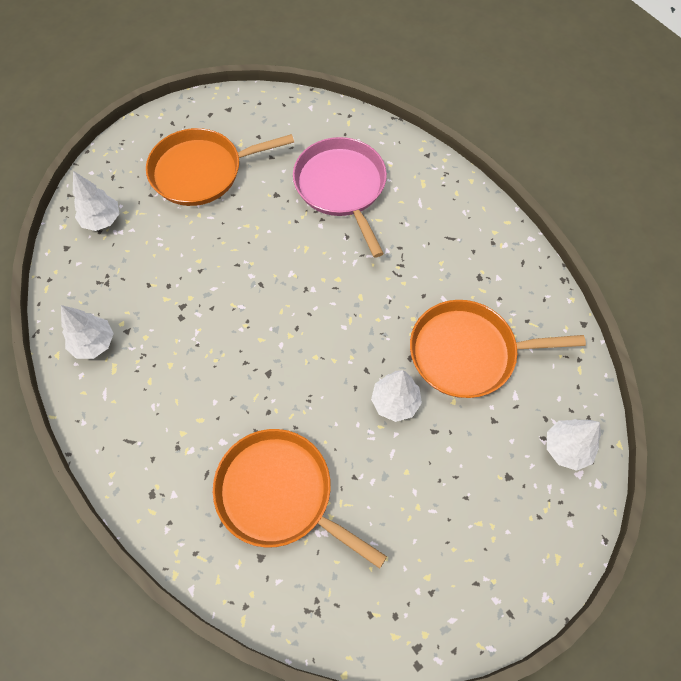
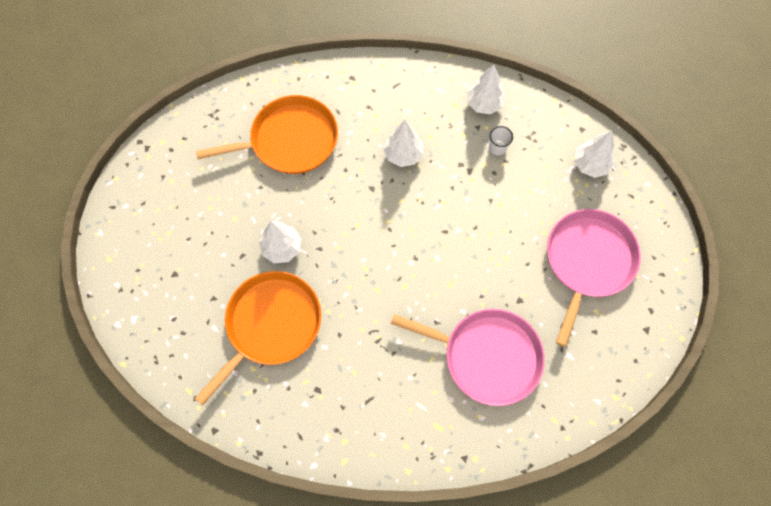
camera: 130 degrees right, 5 degrees up
orange pan [146,128,294,206] -> pink pan [547,209,641,347]
white tree [547,419,601,471] -> white tree moved to [383,119,423,167]
none -> white cup [489,126,513,155]

